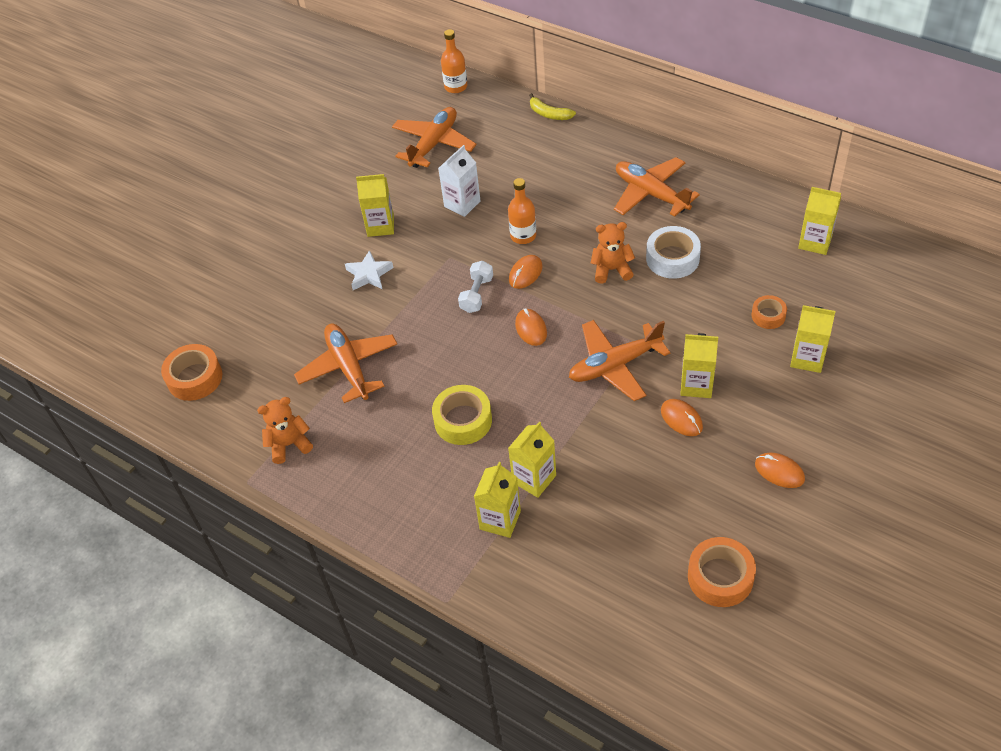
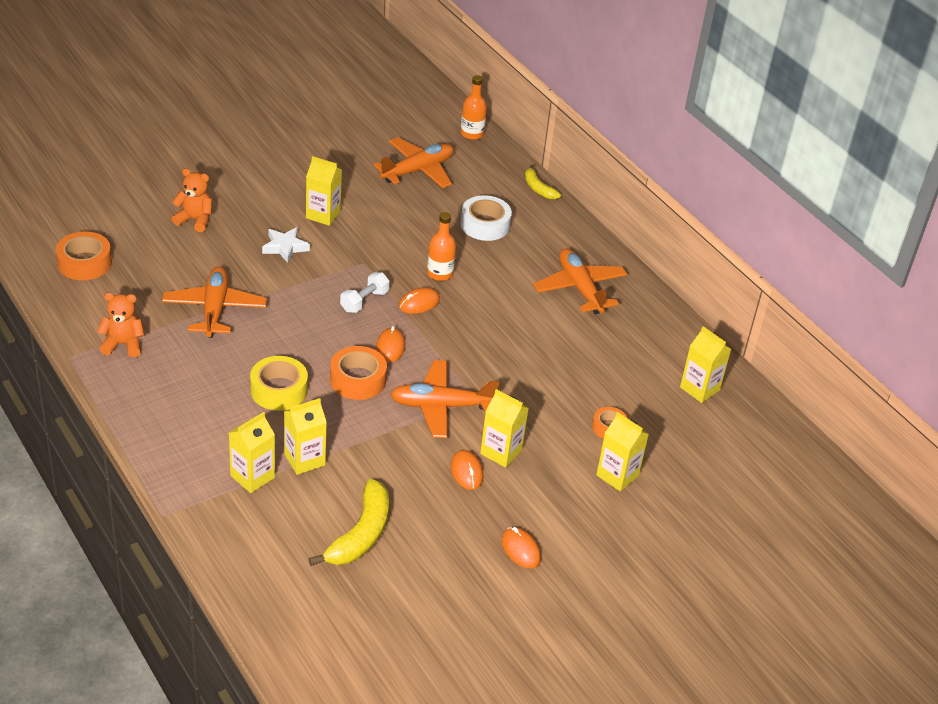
camera: 15 degrees right, 10 degrees down
white carton [438,145,480,217] -> none
orange teddy bear [591,222,635,284] -> orange teddy bear moved to [172,168,212,232]
white tape [646,226,701,279] -> white tape moved to [461,195,512,241]
orange tape [688,537,756,607] -> orange tape moved to [330,346,387,400]
none -> yellow banana [309,479,389,566]

